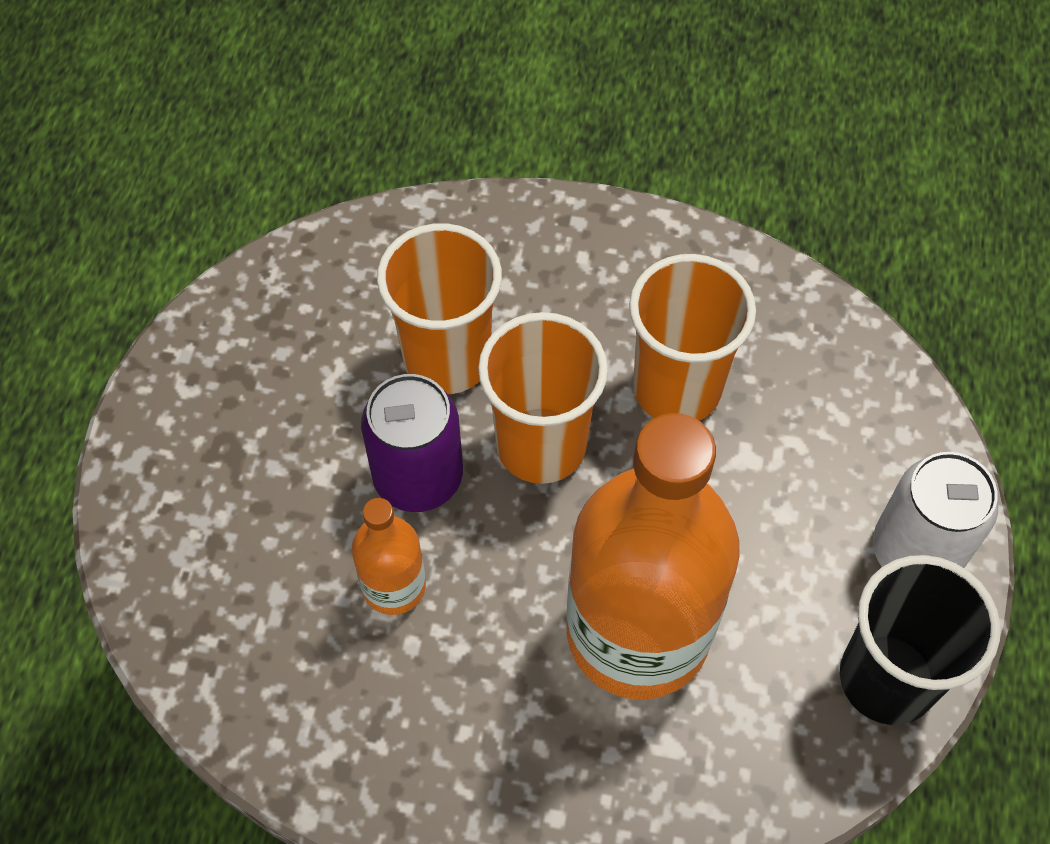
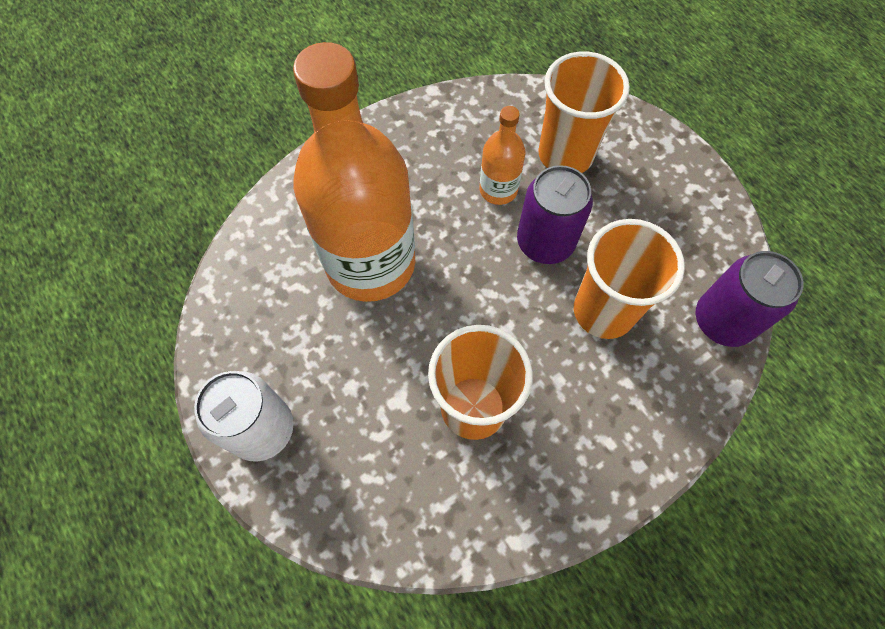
camera: 135 degrees right, 5 degrees up
orange cup [478,312,608,484] -> orange cup moved to [538,51,630,173]
black cup [840,555,1000,725] -> none
none -> purple can [696,251,804,347]

